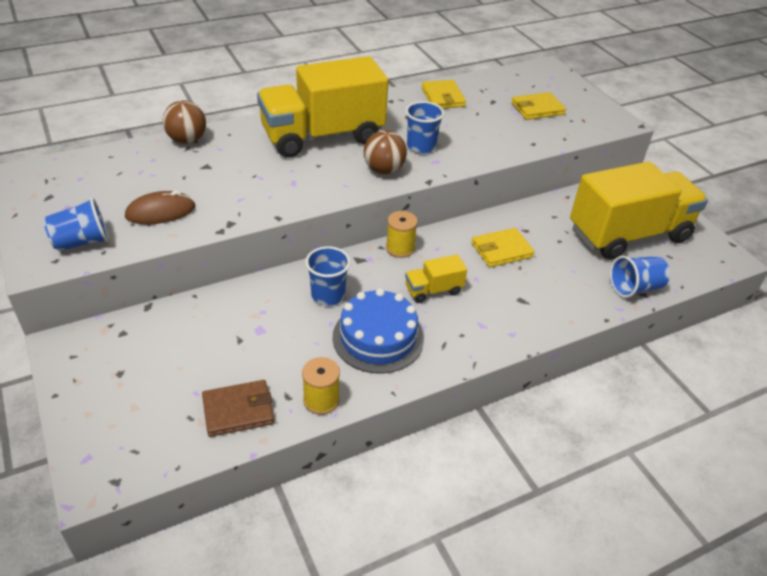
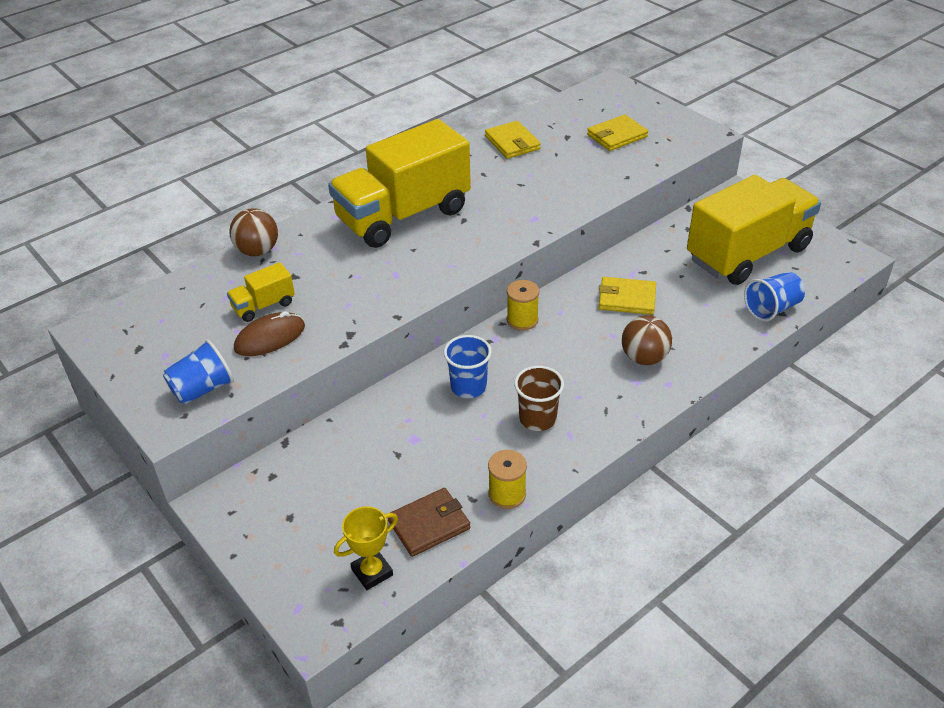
camera: 10 degrees left, 0 degrees up
blue cake [333,288,424,374] -> brown cup [514,366,564,431]
brown ball [364,130,407,174] -> brown ball moved to [622,315,672,365]
blue cup [405,101,444,154] -> none
yellow truck [405,255,467,303] -> yellow truck moved to [227,262,295,322]
yellow wallet [472,228,535,267] -> yellow wallet turned 45 degrees clockwise [599,277,656,315]
none -> yellow trophy [334,506,398,590]

